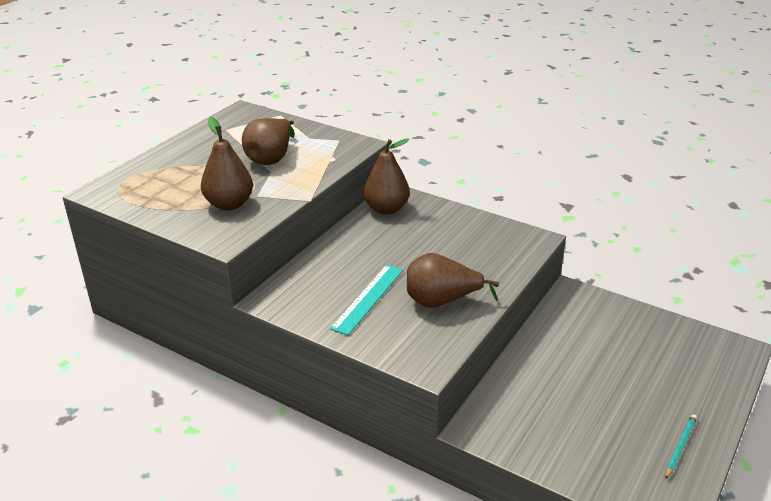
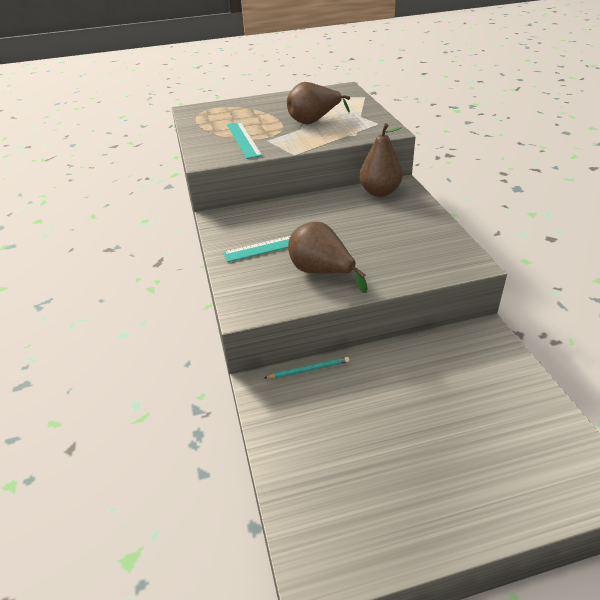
camera: 45 degrees right, 5 degrees up
brown pear [201,117,253,210] -> turquoise ruler [227,122,262,159]
turquoise pencil [665,414,697,478] -> turquoise pencil moved to [265,357,349,379]

